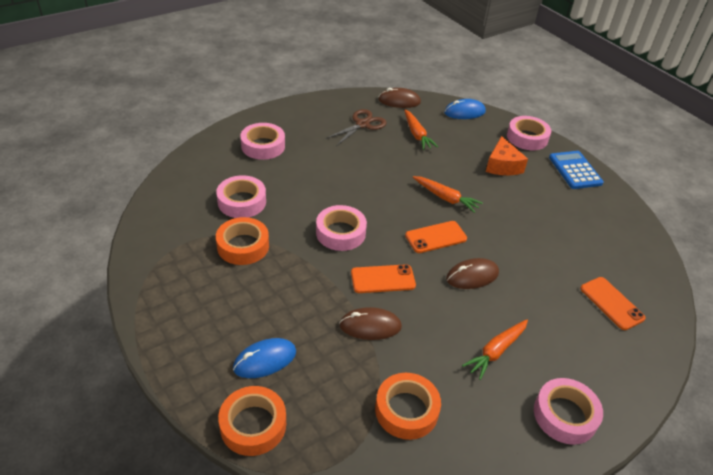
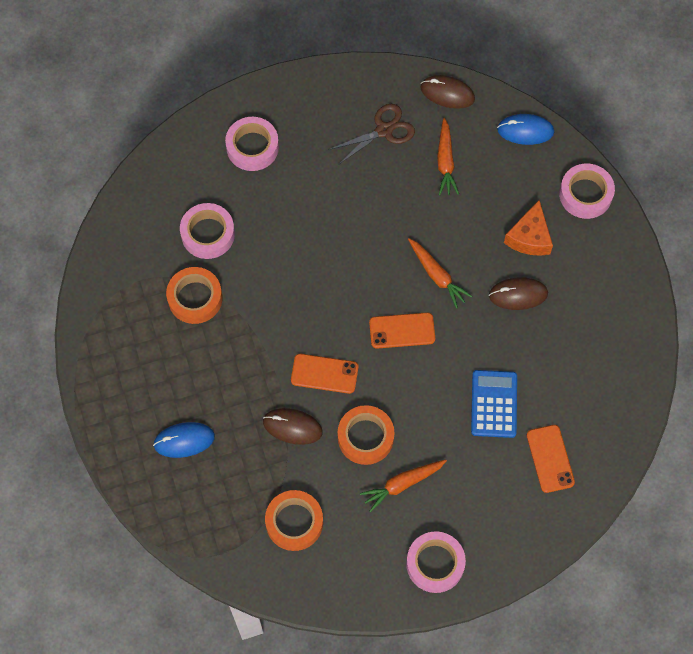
camera: 20 degrees right, 25 degrees up
orange tape [218,386,286,456] -> orange tape moved to [338,405,394,465]
pink tape [316,205,367,251] -> none
brown mouse [446,258,499,289] -> brown mouse moved to [489,277,548,310]
blue calculator [549,151,604,189] -> blue calculator moved to [471,370,517,438]

